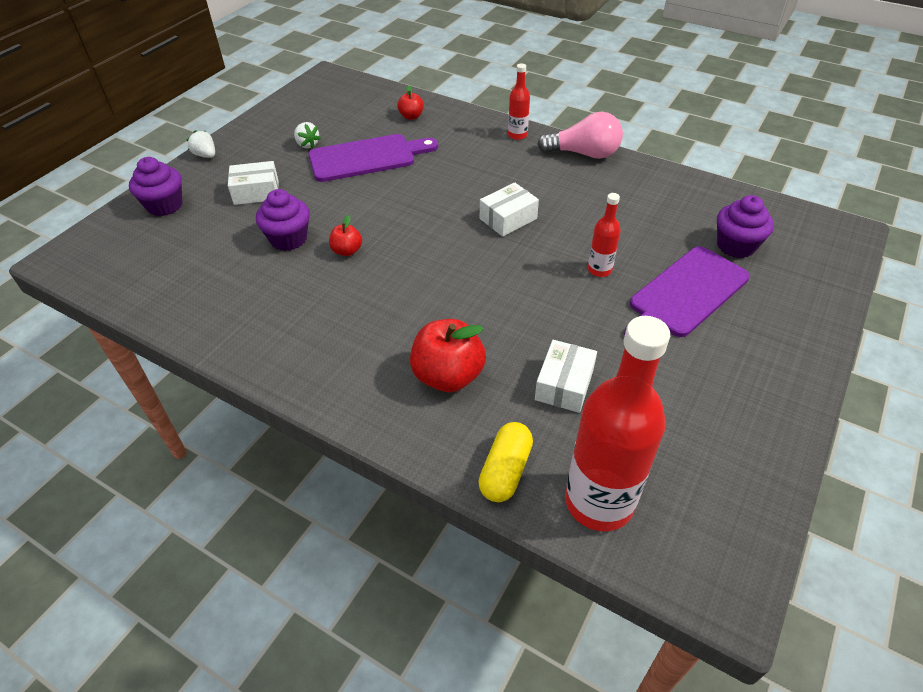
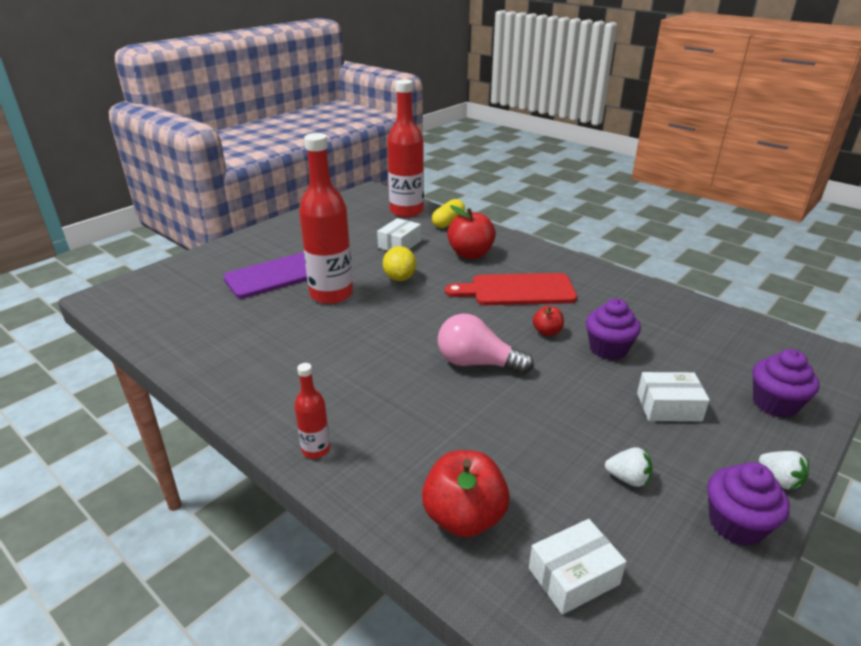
camera: 170 degrees left, 15 degrees down
white strawberry [294,122,321,148] -> white strawberry turned 135 degrees clockwise [605,447,653,487]
purple cutting board [308,134,438,182] -> none
red apple [397,85,424,120] -> red apple [422,450,510,537], size x1.90
white box [480,182,539,237] -> white box moved to [529,519,627,615]
pink light bulb [537,112,623,159] -> pink light bulb moved to [438,314,534,374]
red bottle [588,193,621,277] -> red bottle [299,133,353,304], size x2.12
purple cupcake [717,195,774,258] -> purple cupcake moved to [707,462,790,546]
none -> yellow lemon [383,246,416,281]
none -> red cutting board [445,273,577,305]

